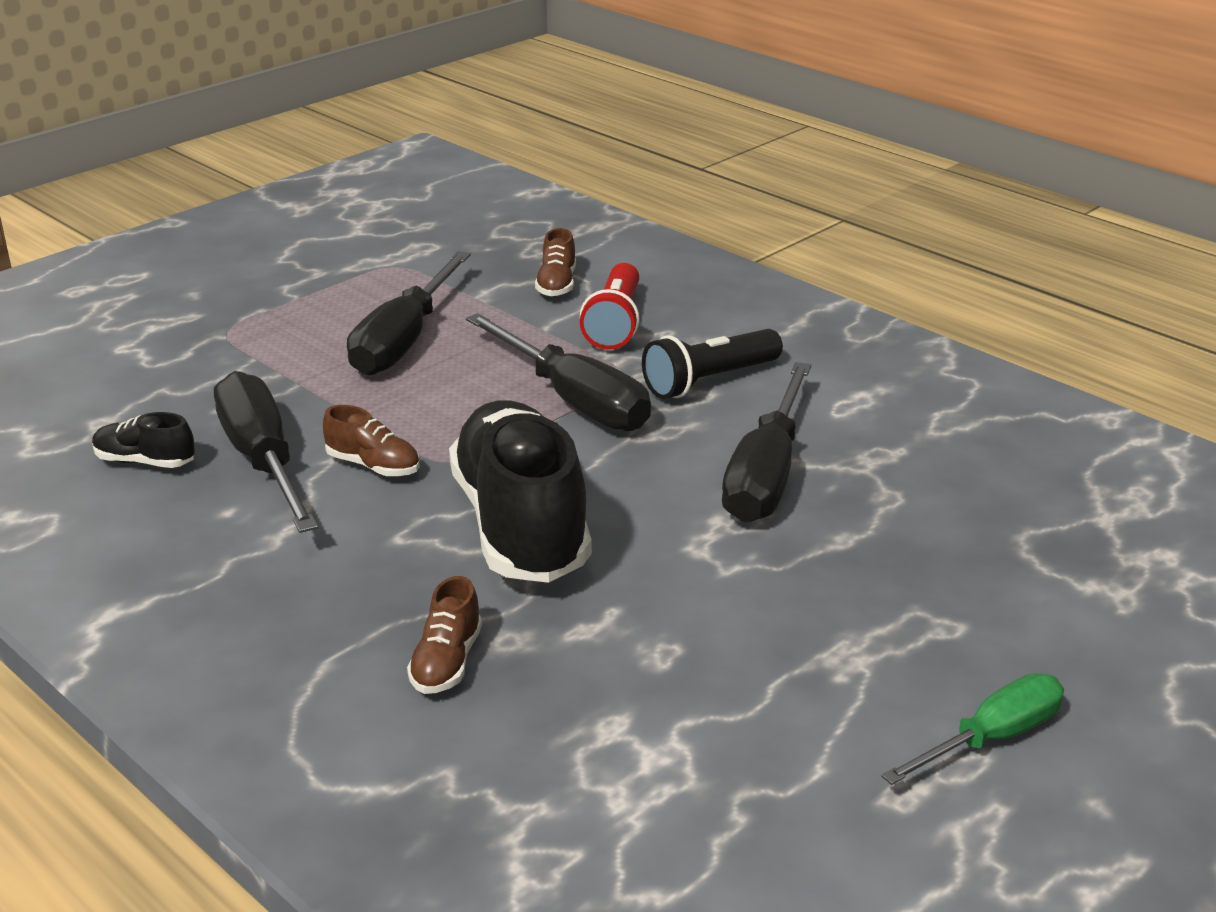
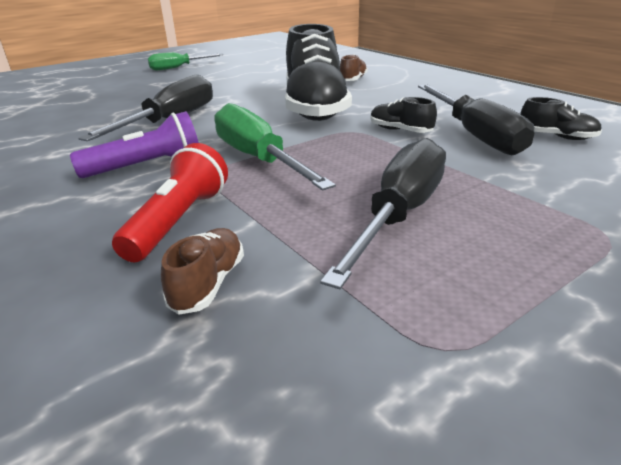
camera: 170 degrees left, 0 degrees up
brown shoe [323,405,420,476] -> black shoe [371,97,437,133]
black screwdriver [466,313,651,431] -> green screwdriver [214,103,336,191]
black flashlight [642,329,783,399] -> purple flashlight [70,111,199,178]

